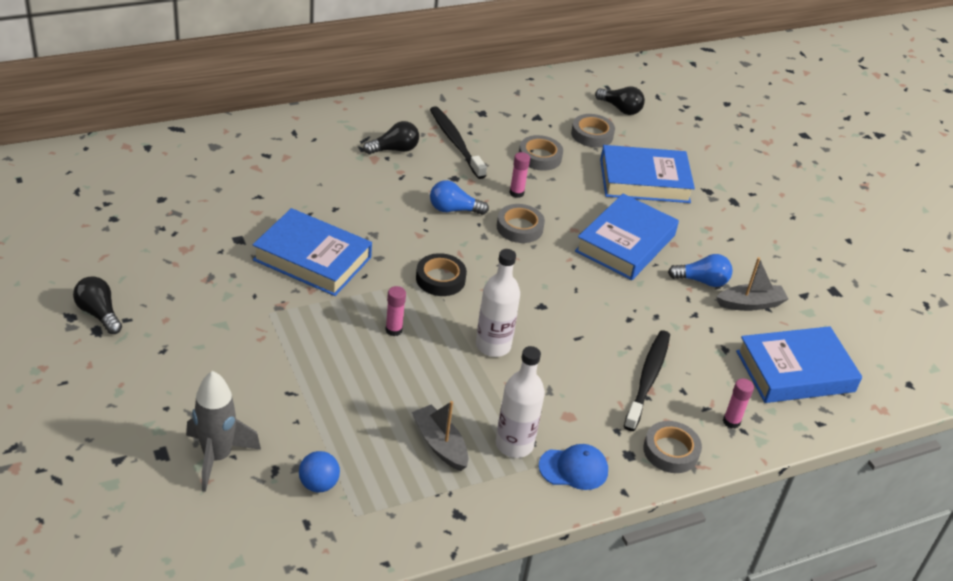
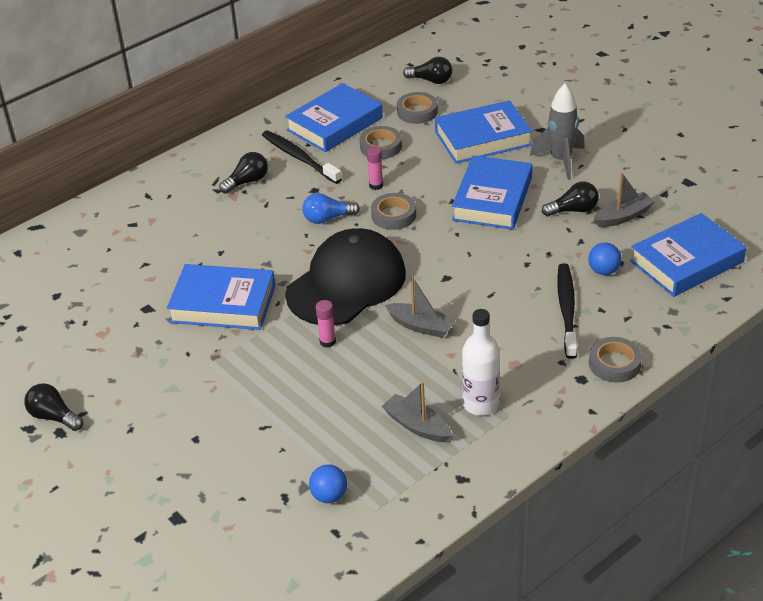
camera: 10 degrees left, 0 degrees up
grey rocket [186,371,261,492] -> grey rocket moved to [530,83,585,180]
black tape [416,253,467,296] -> black cap [285,228,406,326]
white bottle [476,249,520,357] -> grey boat [385,276,456,338]
blue cap [539,444,608,490] -> none
blue light bulb [668,254,733,287] -> black light bulb [542,181,599,217]
pink glue stick [723,378,754,429] -> none
none -> blue book [285,83,383,152]
none -> blue ball [588,243,621,275]

